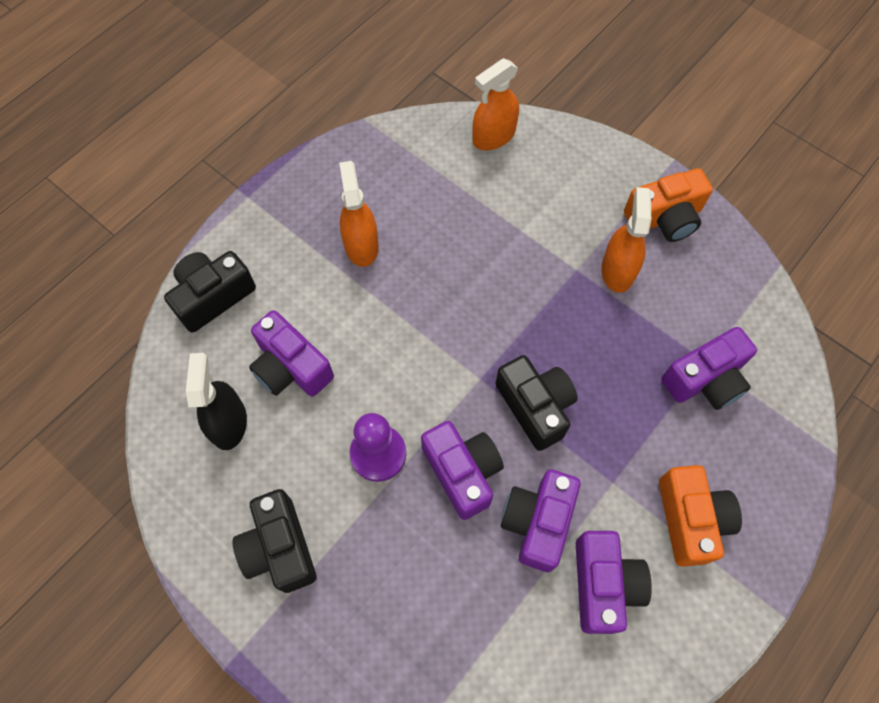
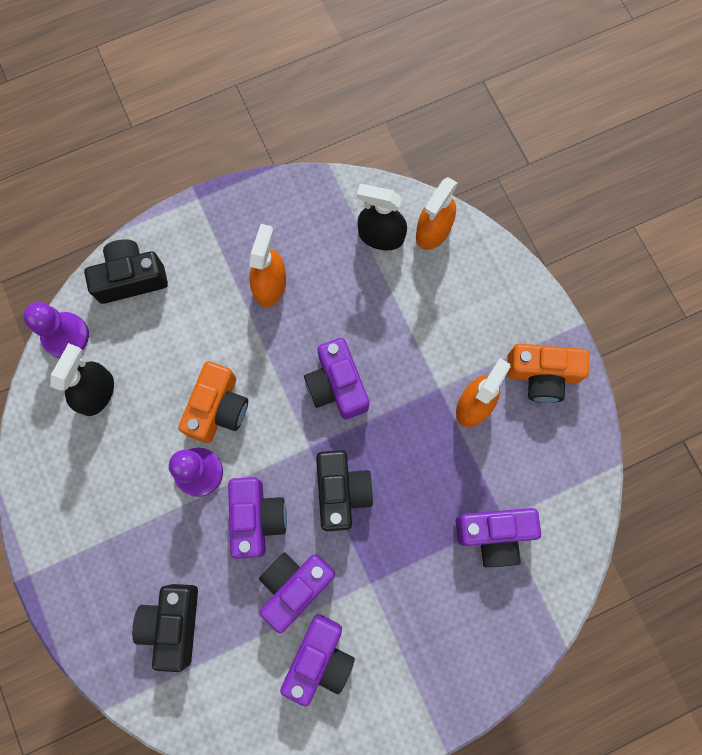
camera: 25 degrees right, 10 degrees up
black camera [233,489,316,593] -> black camera moved to [132,584,198,672]
purple camera [249,310,334,397] -> purple camera moved to [304,338,369,419]
orange spray bottle [472,58,519,151] -> orange spray bottle turned 45 degrees counterclockwise [416,177,458,250]
orange camera [659,465,742,567] -> orange camera moved to [178,361,248,443]
none -> purple pawn [23,302,89,358]
none -> black spray bottle [357,184,407,251]

